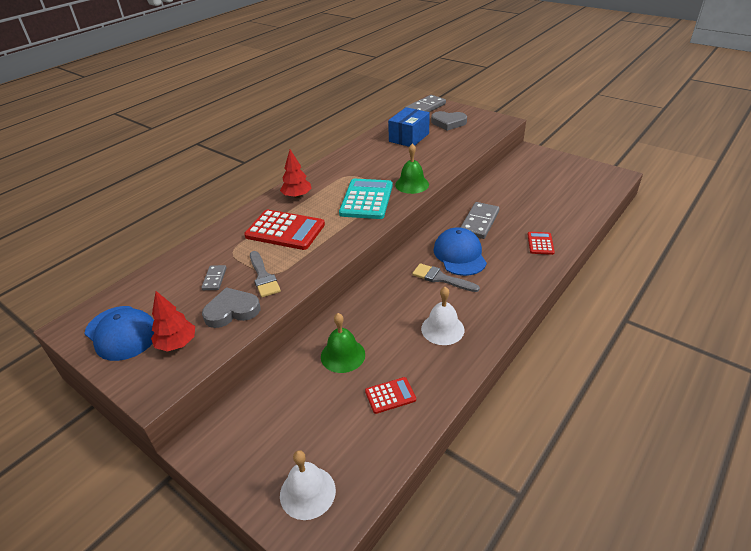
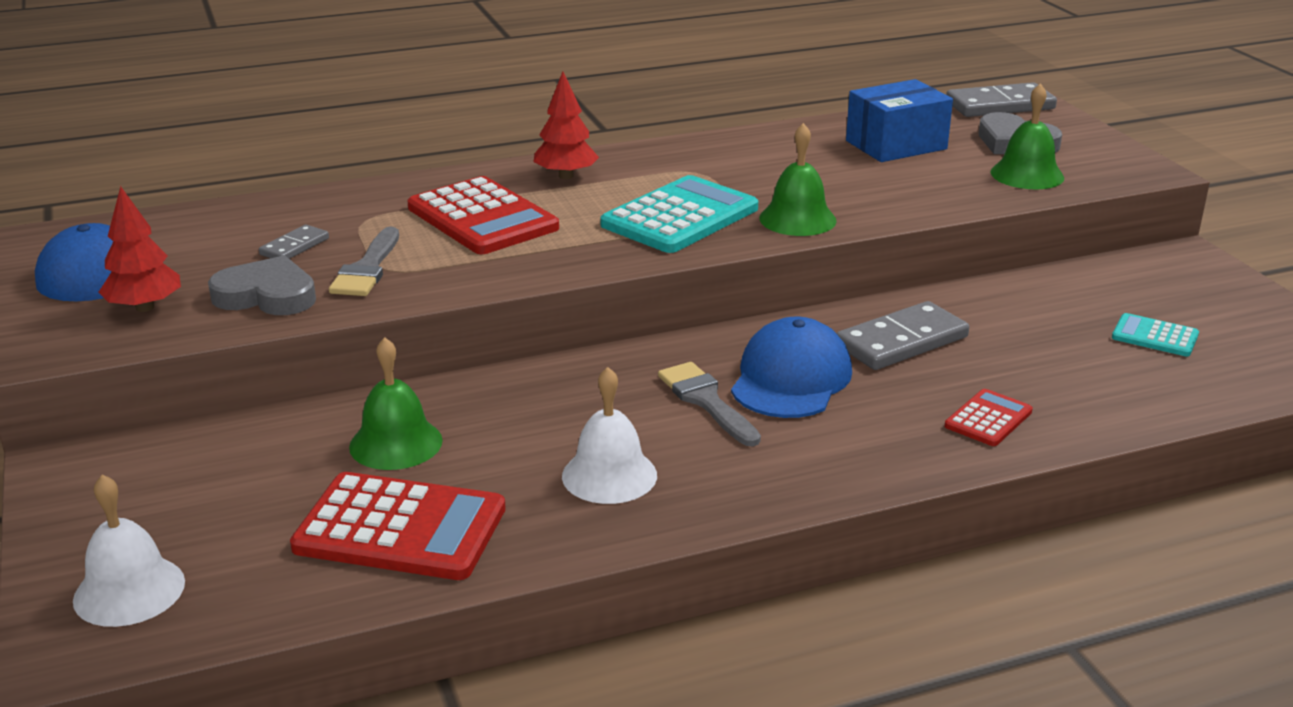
camera: 30 degrees right, 10 degrees down
red calculator [365,377,416,414] -> red calculator [290,472,506,580], size x1.97
none -> green bell [990,83,1064,189]
none -> turquoise calculator [1112,313,1199,356]

